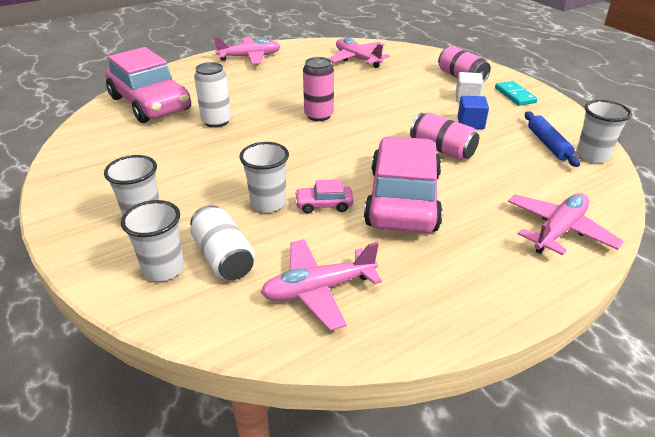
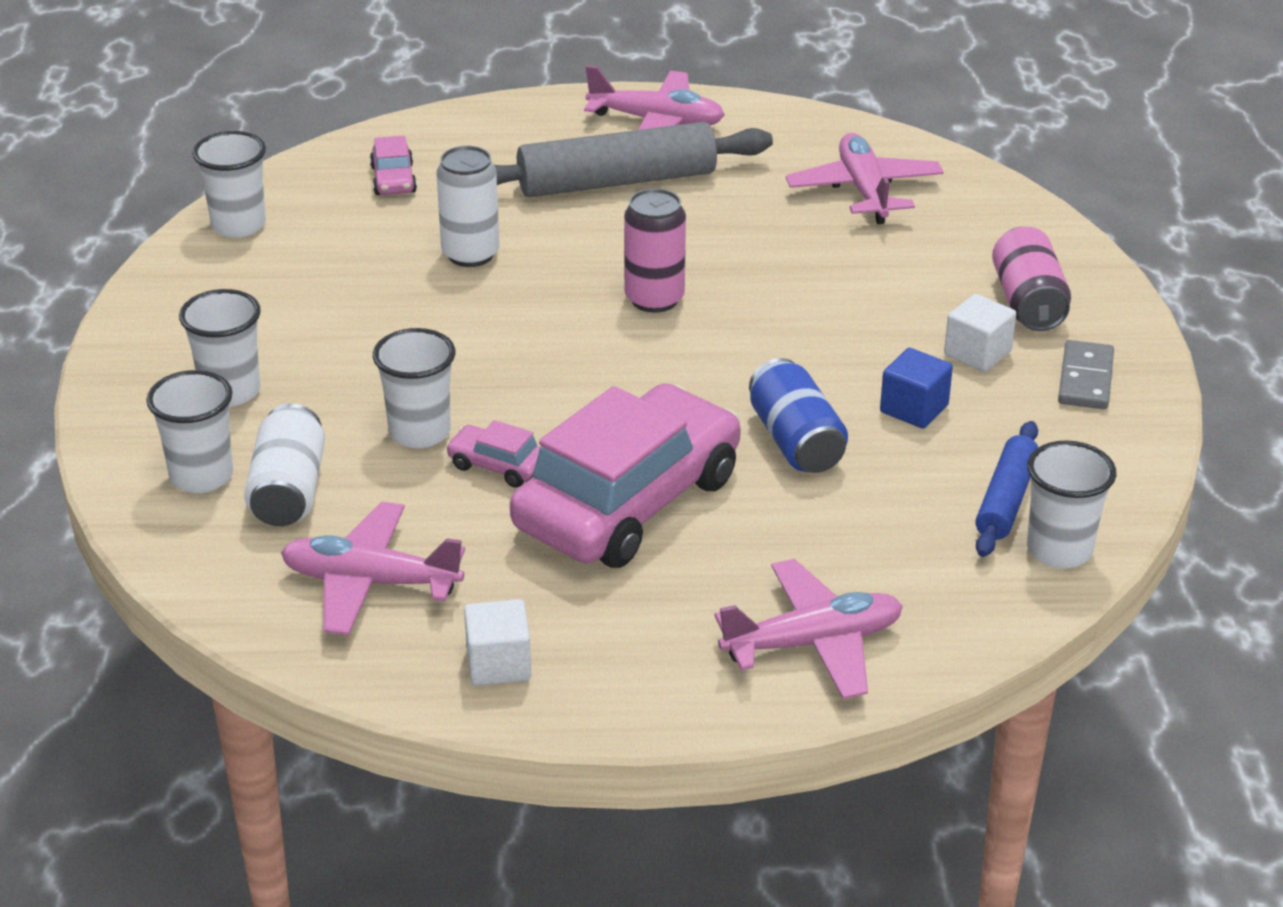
camera: 30 degrees right, 0 degrees up
pink car [105,47,191,123] -> pink car [370,135,417,195], size x0.40
pink can [410,113,479,160] -> blue can [749,358,848,473]
turquoise domino [495,81,537,106] -> grey domino [1058,340,1114,409]
none -> white cup [192,131,266,238]
none -> white cube [464,599,531,686]
none -> grey rolling pin [495,122,773,197]

